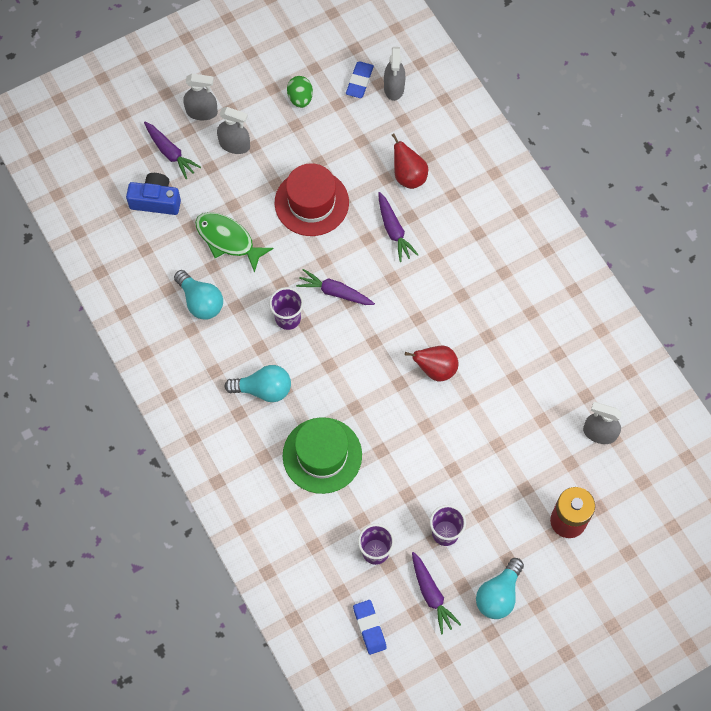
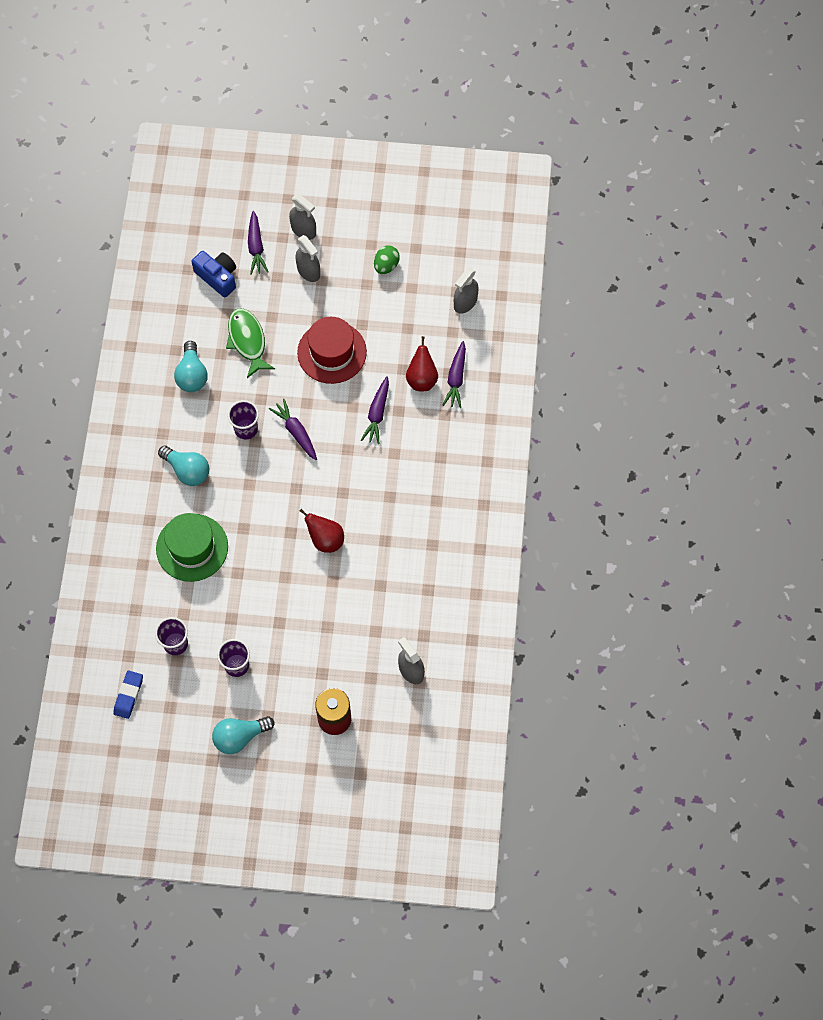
camera: 35 degrees right, 0 degrees up
blue eraser [346,61,374,98] -> none
purple carrot [412,552,461,634] -> purple carrot moved to [443,341,466,408]

